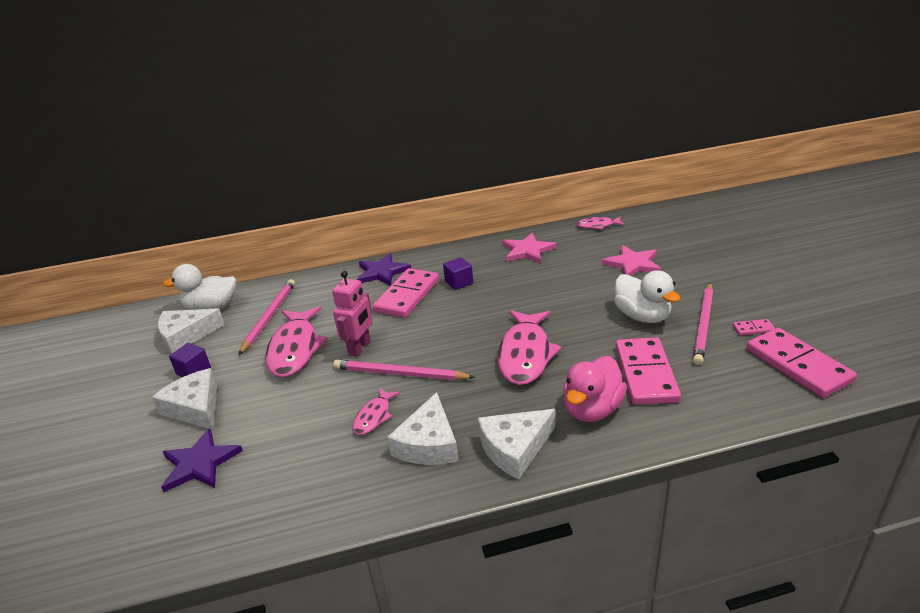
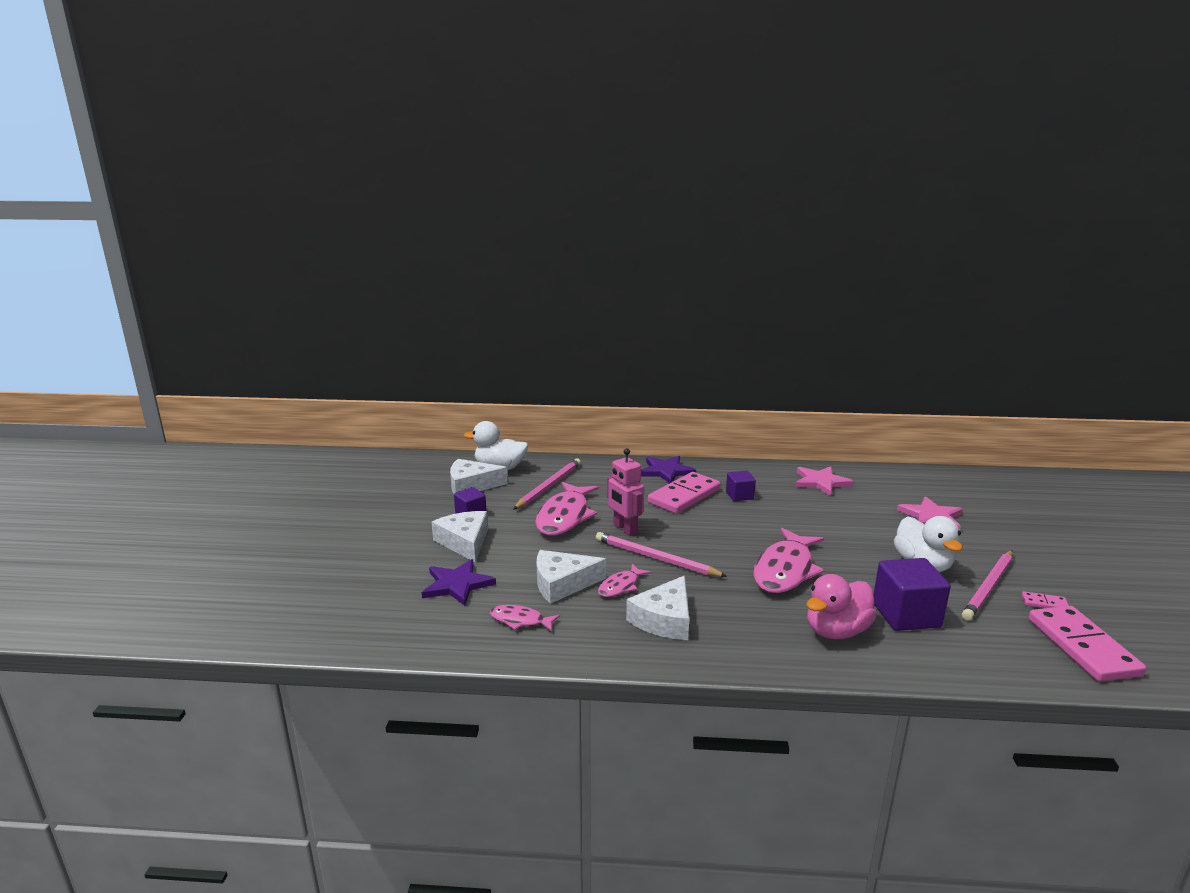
camera: 15 degrees right, 10 degrees down
pink robot [332,271,373,357] -> pink robot turned 105 degrees clockwise [607,448,644,536]
white cheese [478,409,555,479] -> white cheese moved to [537,550,606,604]
pink fish [576,216,625,230] -> pink fish moved to [490,605,560,632]
pink domino [616,337,681,405] -> purple cube [873,558,951,631]

